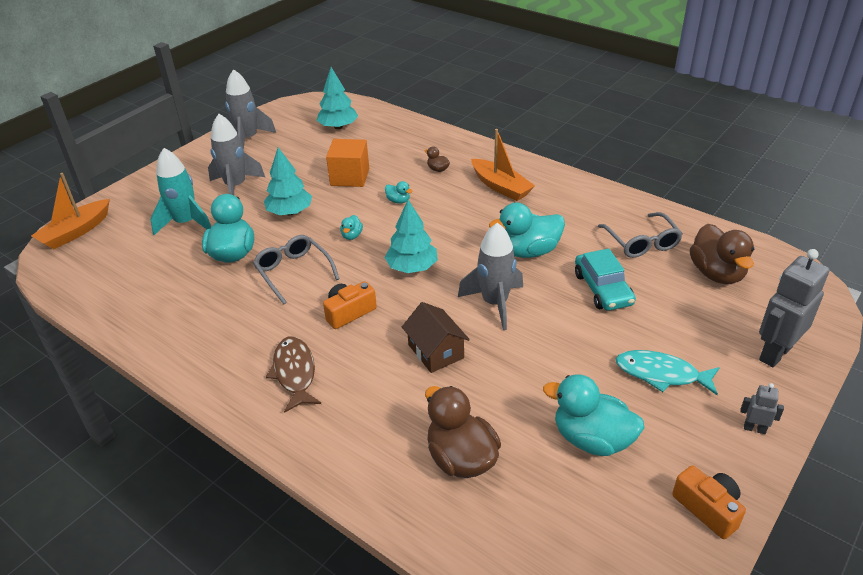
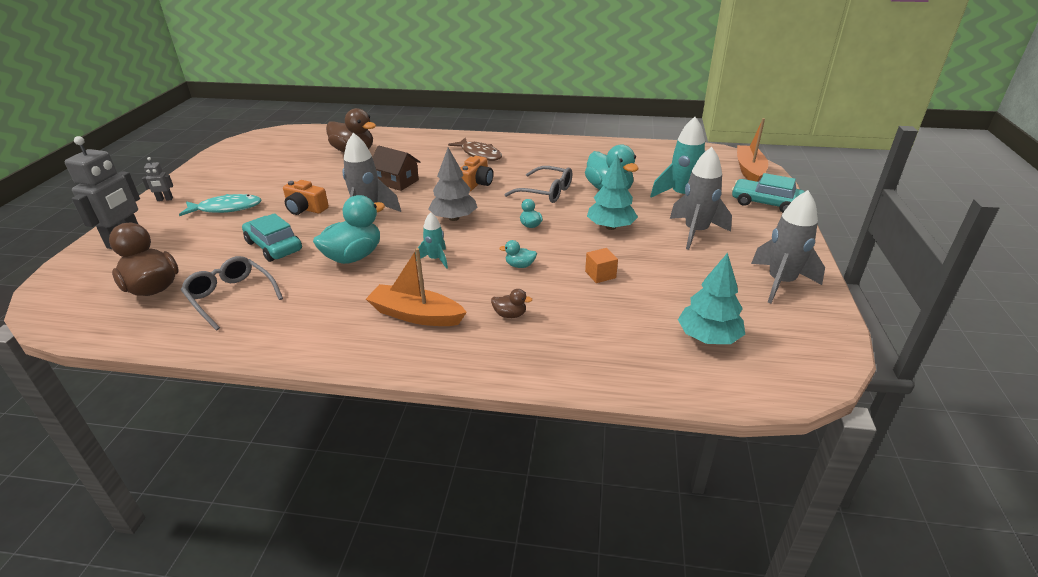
camera: 150 degrees right, 5 degrees down
orange cube [326,139,369,187] -> orange cube [585,248,618,283], size x0.55
turquoise tree [384,200,438,273] -> grey tree [428,148,478,221]
turquoise duck [543,374,644,456] -> none
orange camera [672,465,746,539] -> orange camera moved to [283,180,329,215]
none -> turquoise rocket [415,212,448,269]
none -> turquoise car [732,173,805,213]

